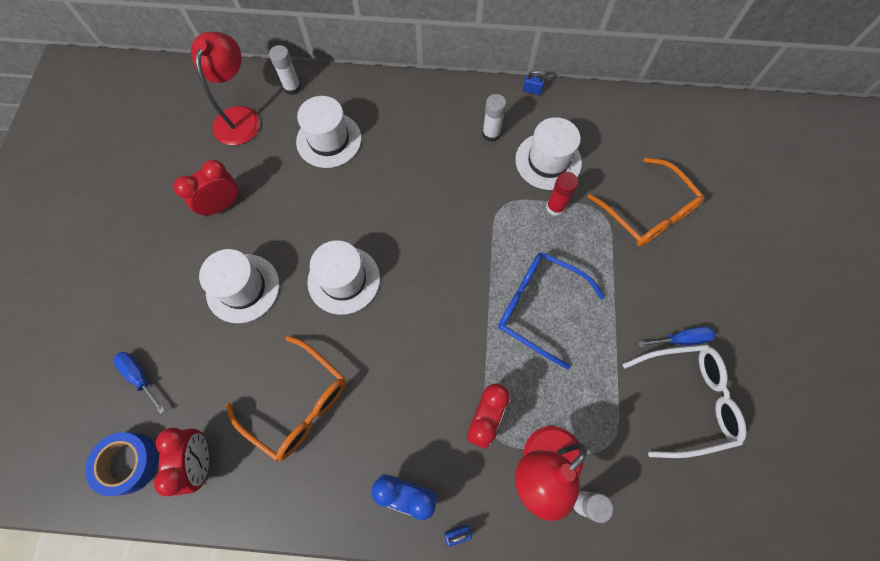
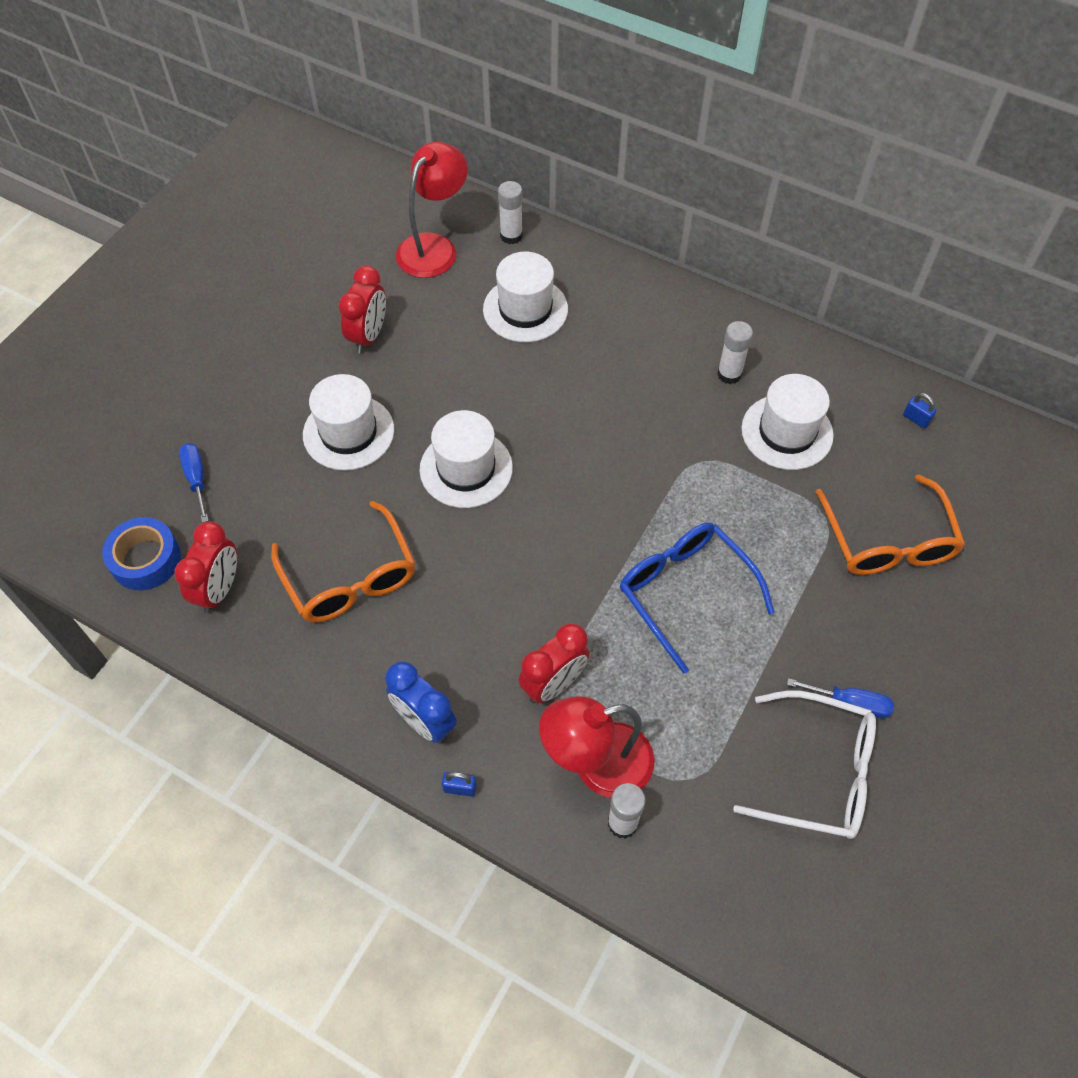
camera: 25 degrees right, 10 degrees down
red clock [174,160,240,217] -> red clock turned 120 degrees clockwise [339,266,386,353]
blue padlock [523,70,544,95] -> blue padlock moved to [903,393,936,428]
red glue stick [546,172,578,216] -> none

